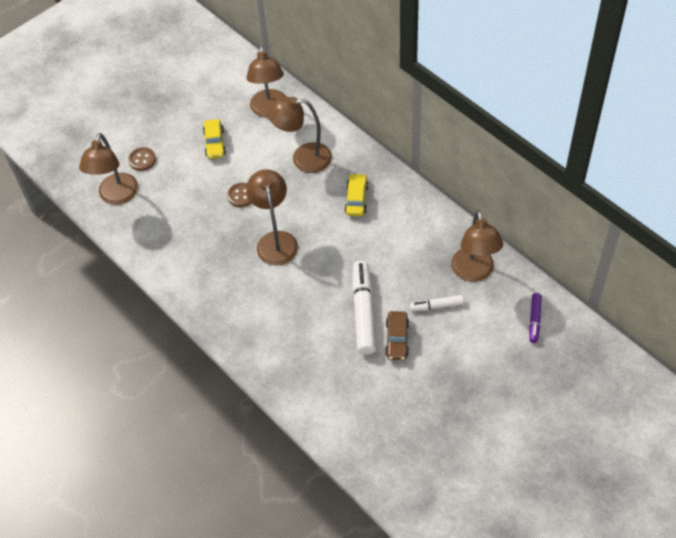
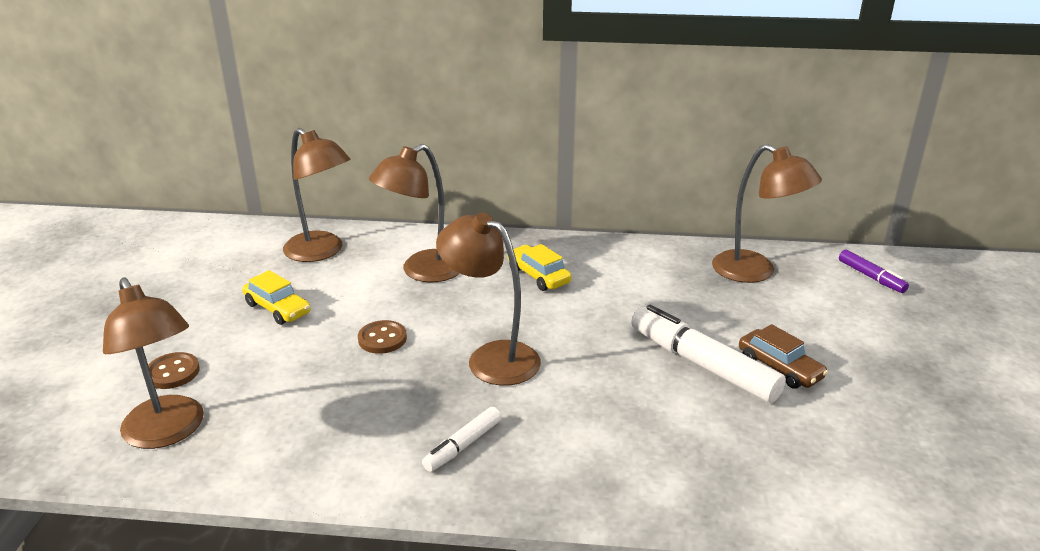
camera: 45 degrees left, 25 degrees down
white marker [410,295,464,311] -> white marker moved to [422,407,502,472]

